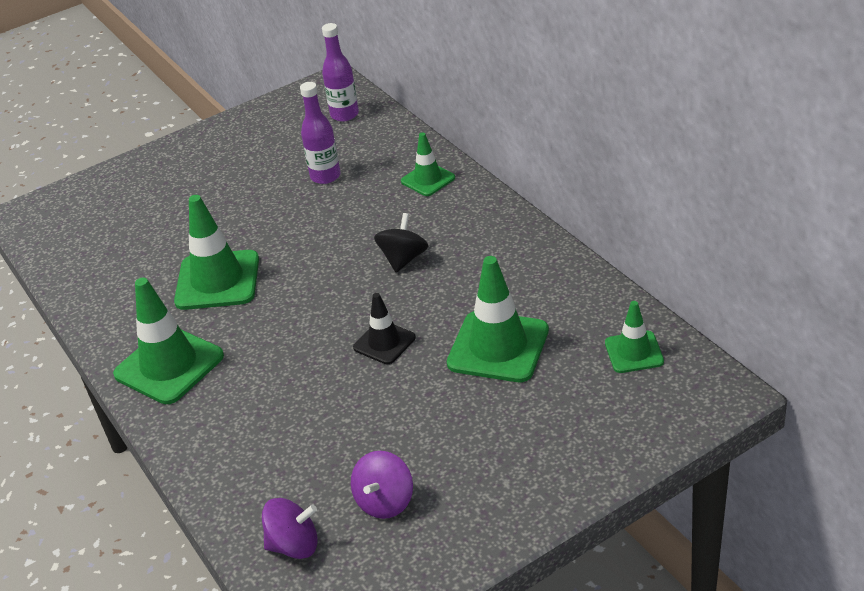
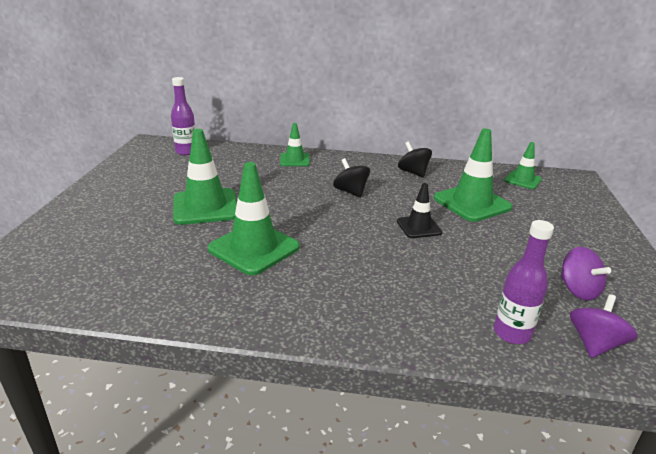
camera: 55 degrees left, 10 degrees down
green traffic cone [113,278,224,404] -> green traffic cone moved to [173,129,237,225]
purple bottle [300,82,341,184] -> purple bottle moved to [494,220,554,344]
none -> black spinning top [398,141,432,178]

